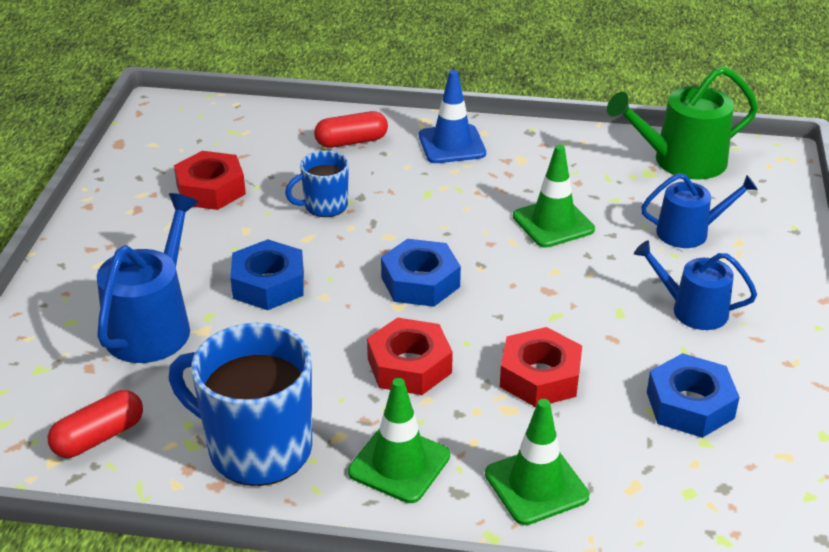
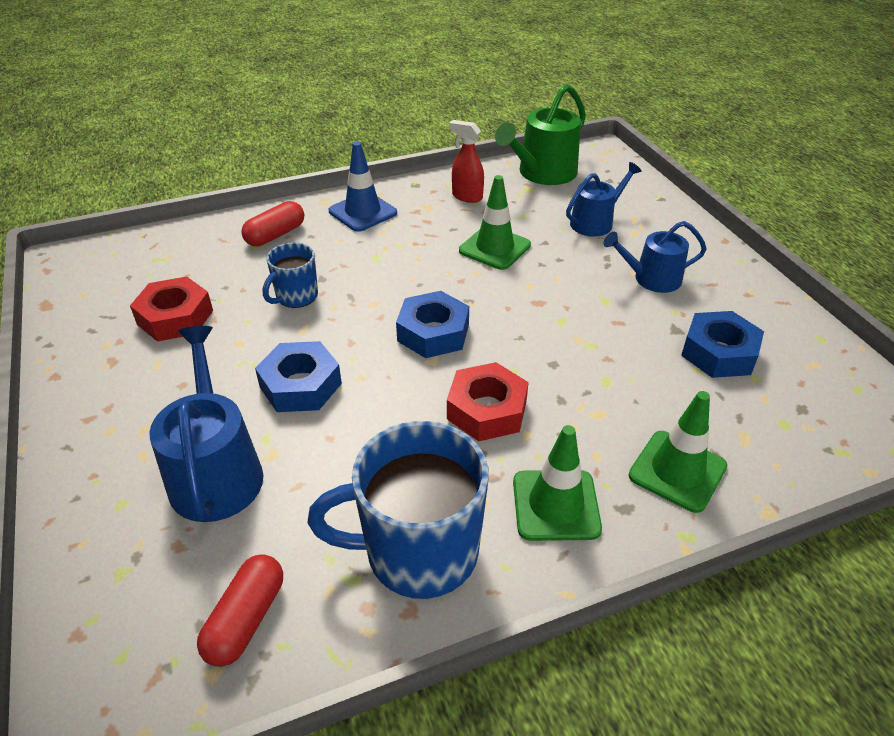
camera: 30 degrees left, 5 degrees up
red nut [500,327,582,407] -> none
none -> red spray bottle [449,120,484,203]

